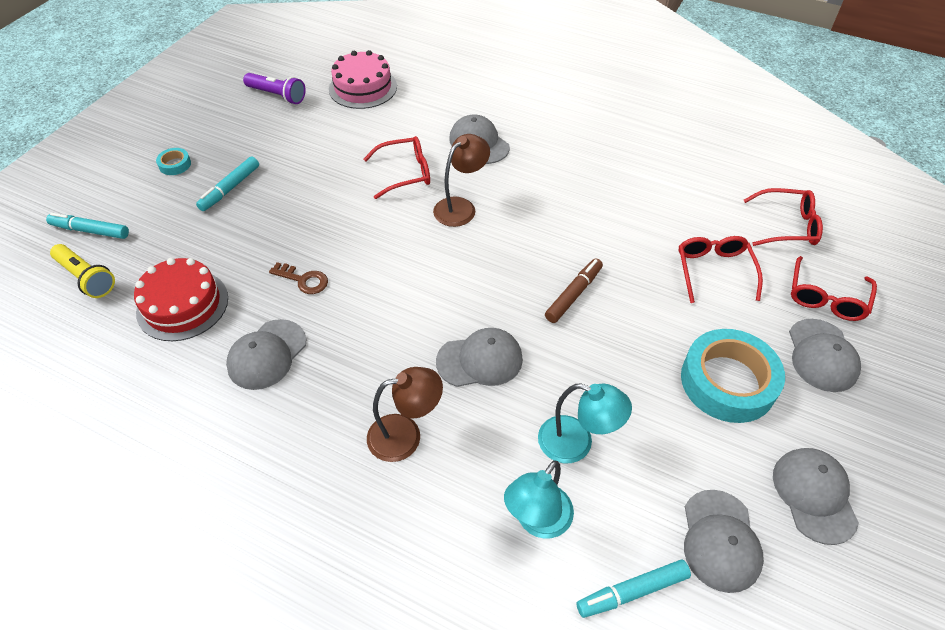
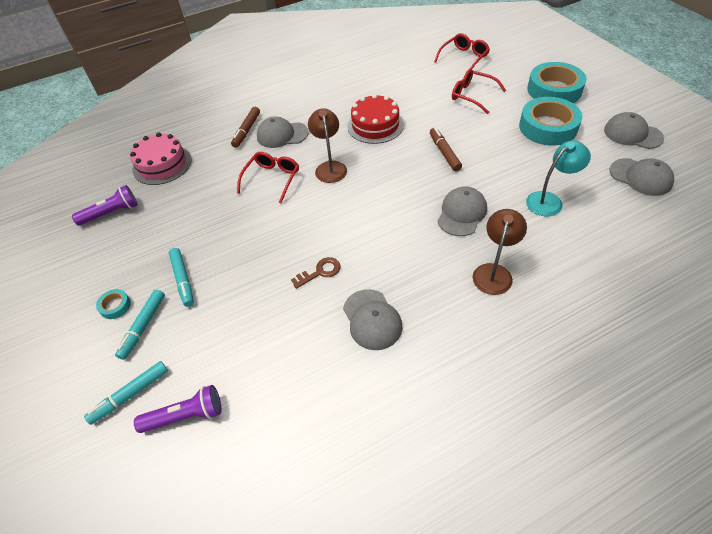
camera: 50 degrees left, 0 degrees up
yellow flashlight [50,244,115,298] -> purple flashlight [134,385,221,433]
red cake [134,258,228,341] -> red cake moved to [347,94,404,144]
turquoise lamp [504,460,574,539] -> none
turquoise marker [577,559,691,618] -> turquoise marker moved to [115,290,165,360]
grey cap [789,319,861,392] -> turquoise tape [527,62,586,103]
red glasses [791,256,877,321] -> none
none -> brown marker [231,107,260,148]

